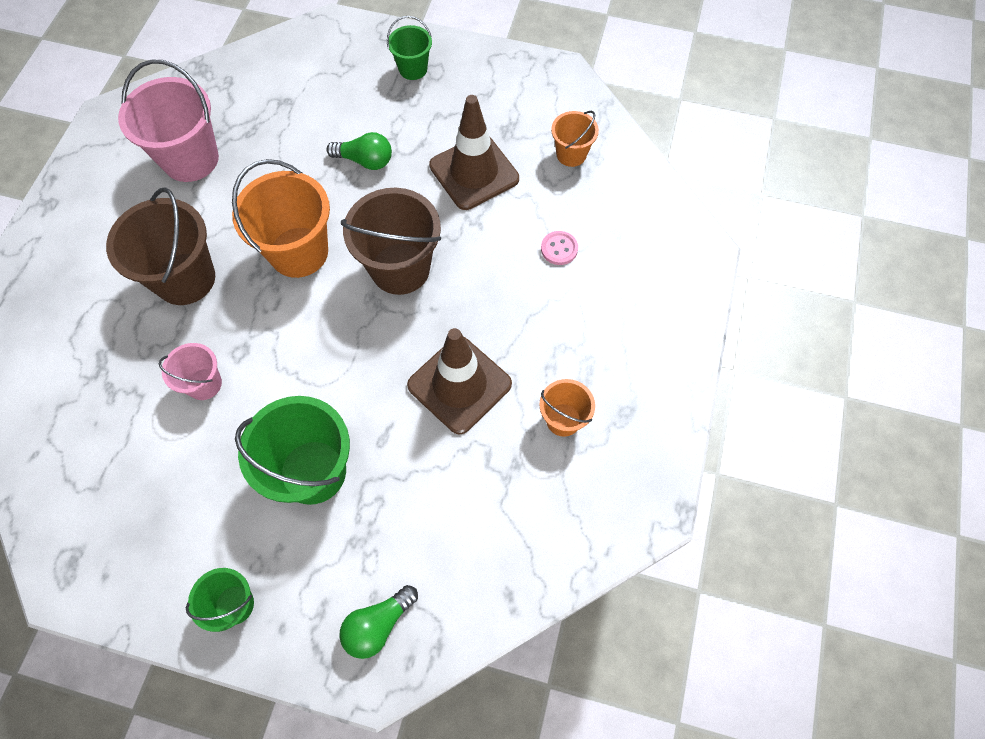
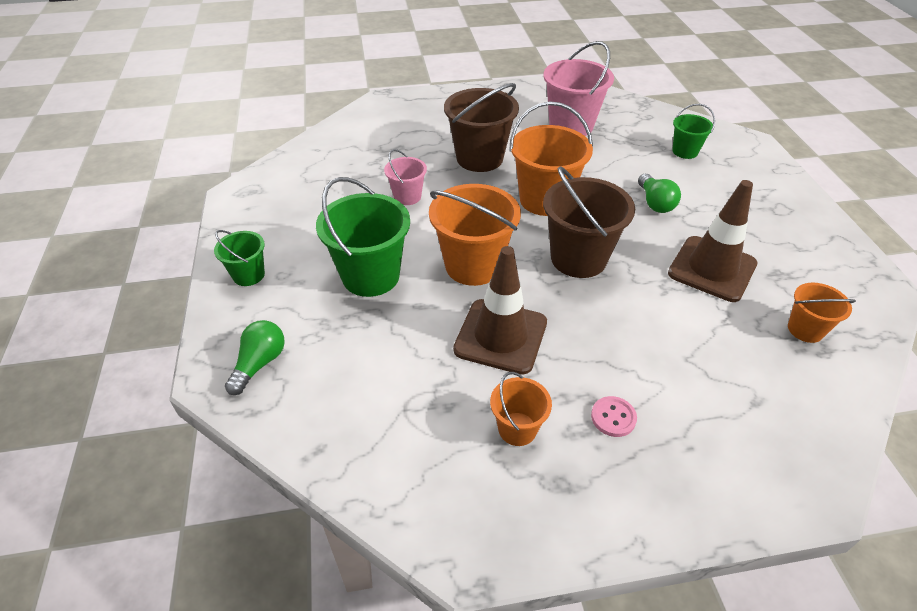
camera: 65 degrees right, 20 degrees down
green light bulb [339,585,418,659] -> green light bulb turned 90 degrees clockwise [225,320,285,395]
green bucket [387,16,432,80] -> green bucket moved to [672,104,715,159]
pink button [541,231,578,265] -> pink button moved to [591,396,637,437]
none -> orange bucket [429,184,521,286]

